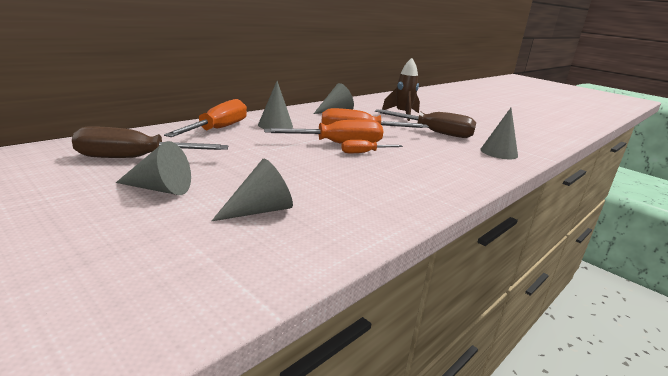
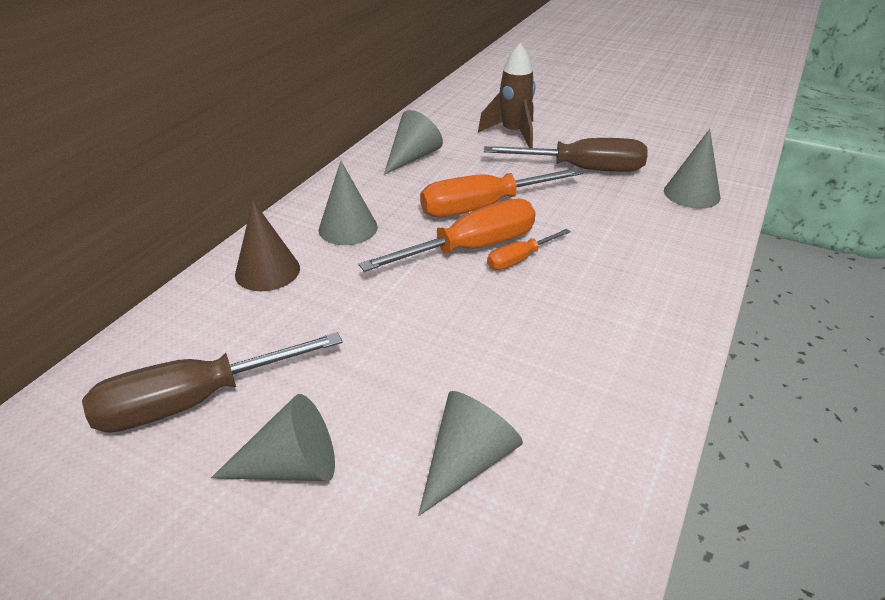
camera: 15 degrees left, 15 degrees up
orange screwdriver [164,99,247,137] -> brown cone [235,201,300,291]

